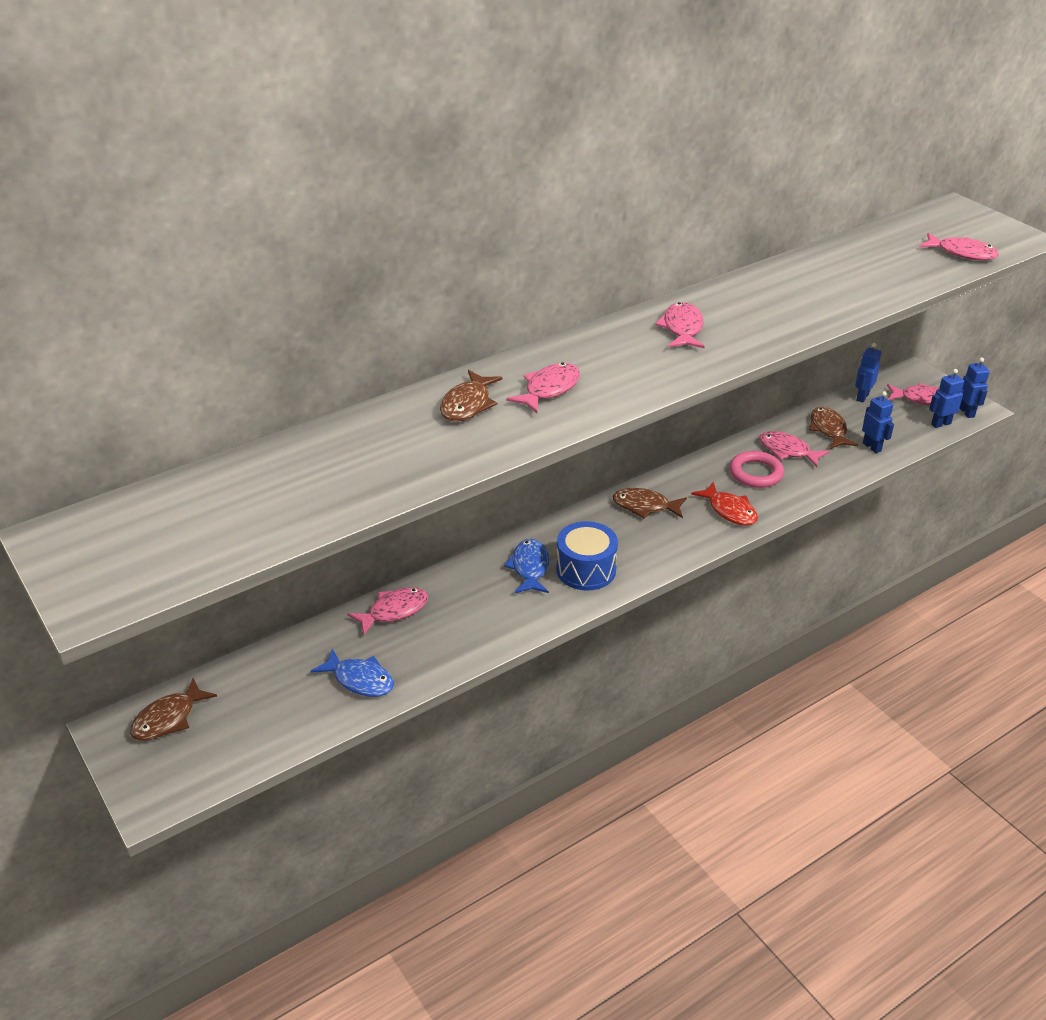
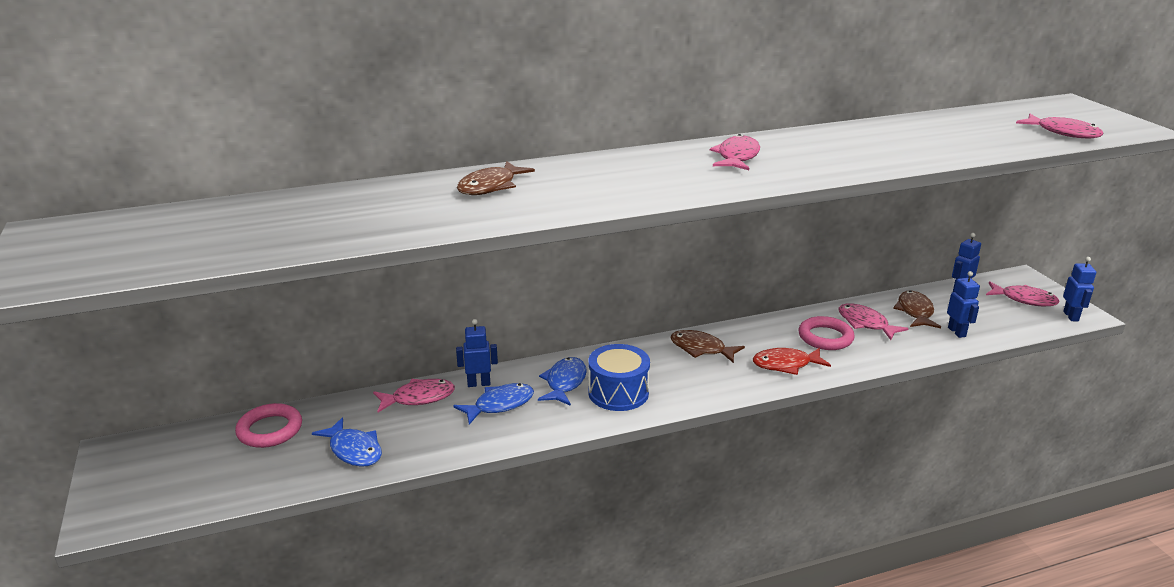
camera: 15 degrees right, 10 degrees down
brown fish [130,678,217,741] -> none
pink fish [506,362,580,413] -> none
red fish [691,481,758,526] -> red fish turned 105 degrees clockwise [753,348,831,375]
blue robot [929,369,964,428] -> blue robot moved to [456,319,498,387]
none -> pink ring [235,403,302,448]
none -> blue fish [453,383,534,425]

